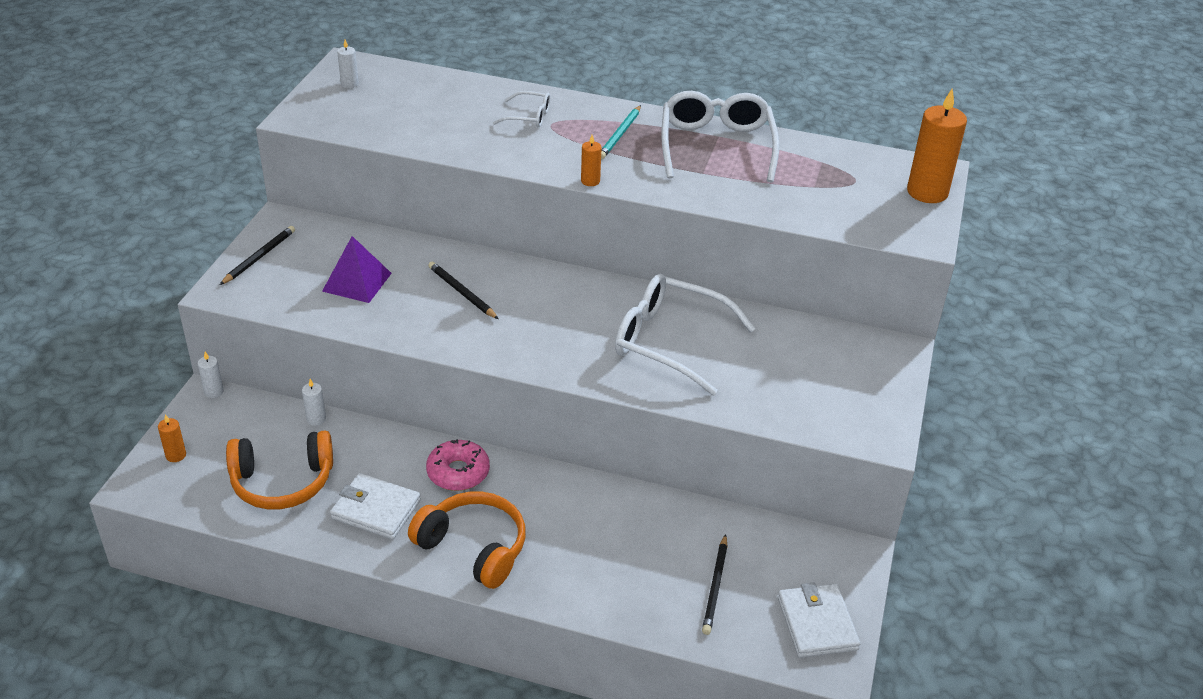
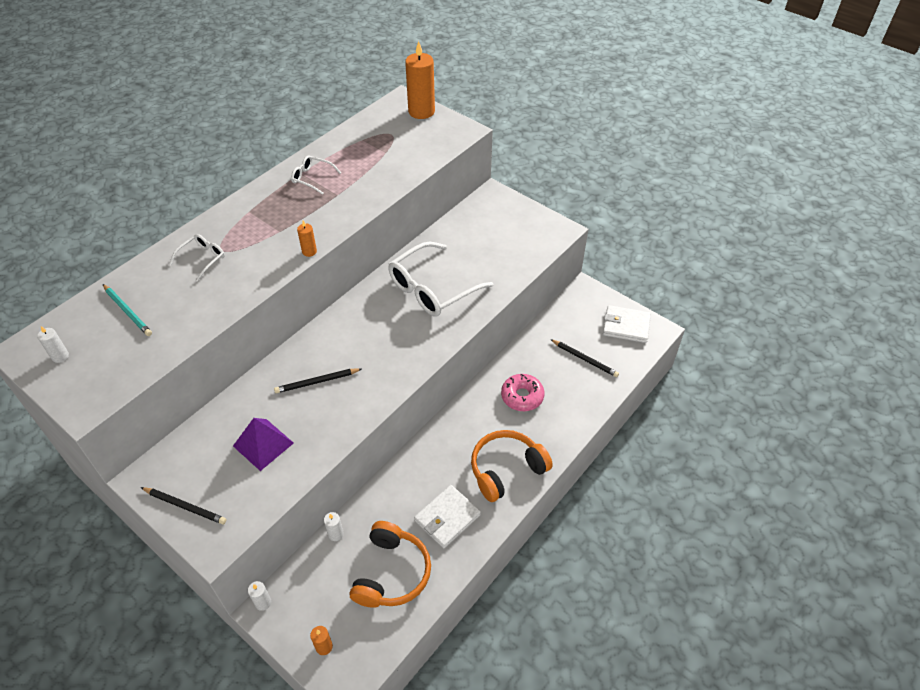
camera: 65 degrees left, 10 degrees up
black pencil [220,226,295,285] -> black pencil turned 150 degrees clockwise [141,487,226,525]
pink donut [426,439,490,491] -> pink donut moved to [501,374,545,411]
turquoise pencil [601,105,641,159] -> turquoise pencil moved to [103,284,152,336]
white glasses [662,91,780,183] -> white glasses [291,155,341,195], size x0.49

